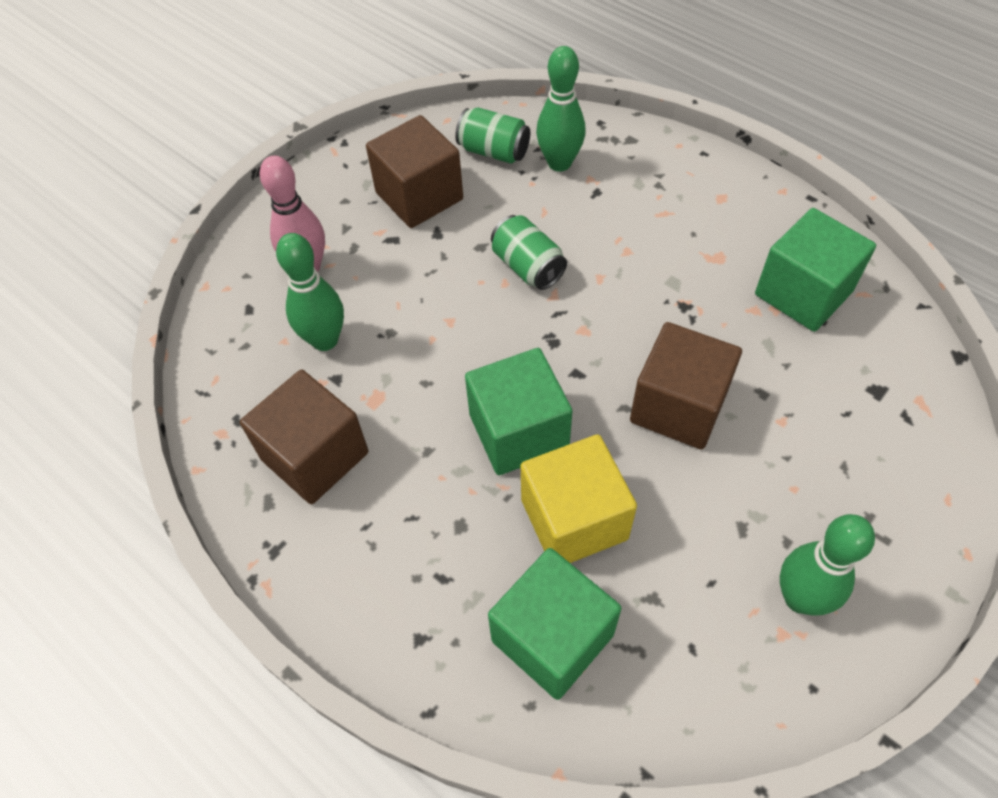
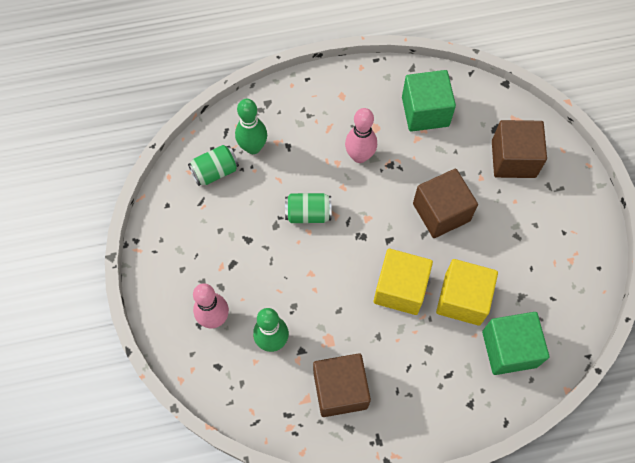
camera: 55 degrees left, 10 degrees up
brown cube [366,115,463,228] -> brown cube moved to [492,120,547,178]
green cube [465,348,572,475] -> yellow cube [374,249,433,315]
green bowling pin [780,514,875,616] -> none
none -> pink bowling pin [345,108,377,163]

